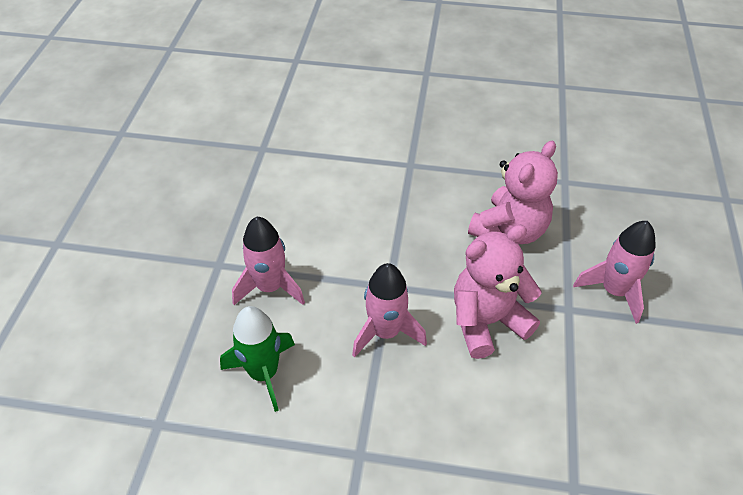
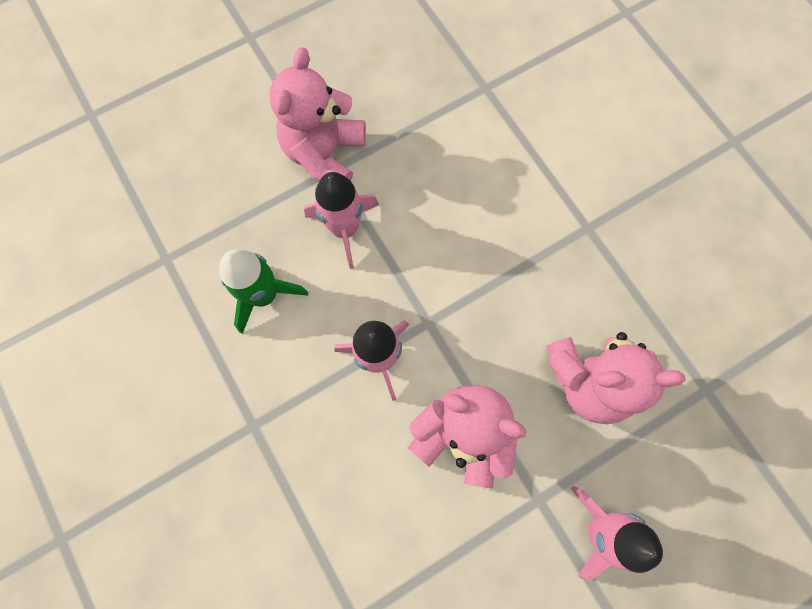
camera: 50 degrees right, 25 degrees up
none -> pink teddy bear [269,47,366,181]

